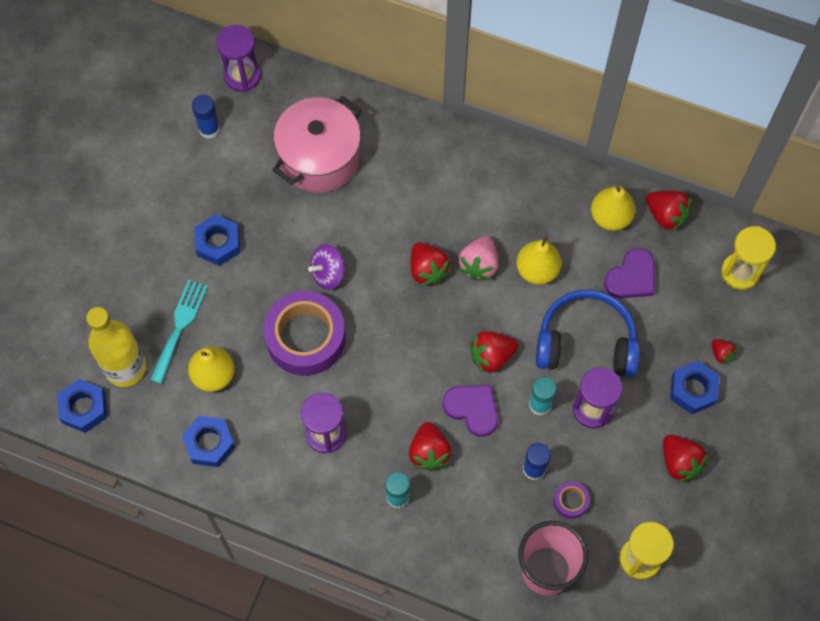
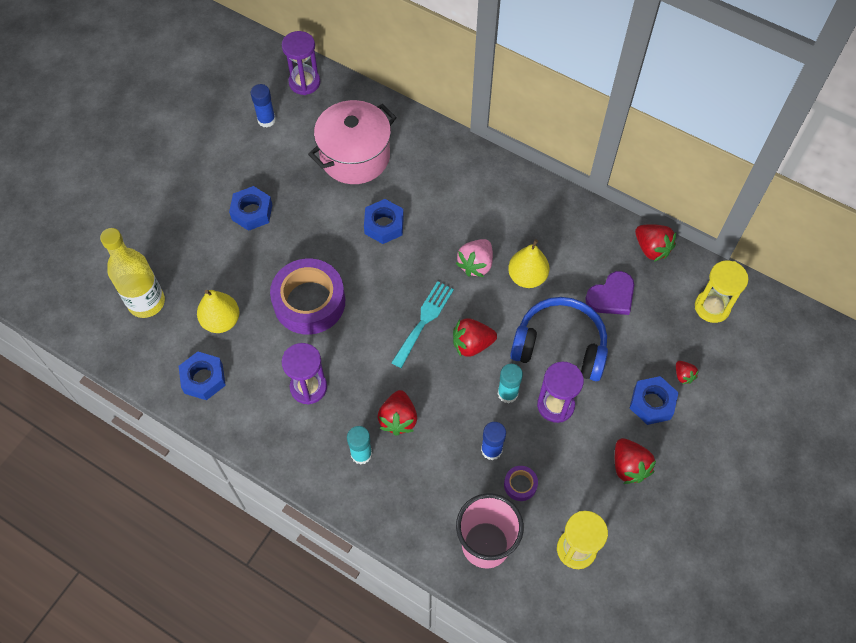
camera: 10 degrees right, 5 degrees down
blue nut [57,379,107,433] -> blue nut moved to [364,199,404,244]
turquoise fork [150,280,208,384] -> turquoise fork moved to [391,281,454,368]
purple spinning top [308,244,346,290] -> none
red strawberry [411,242,451,286] -> none
purple heart [443,385,498,437] -> none
yellow pear [591,185,636,231] -> none

